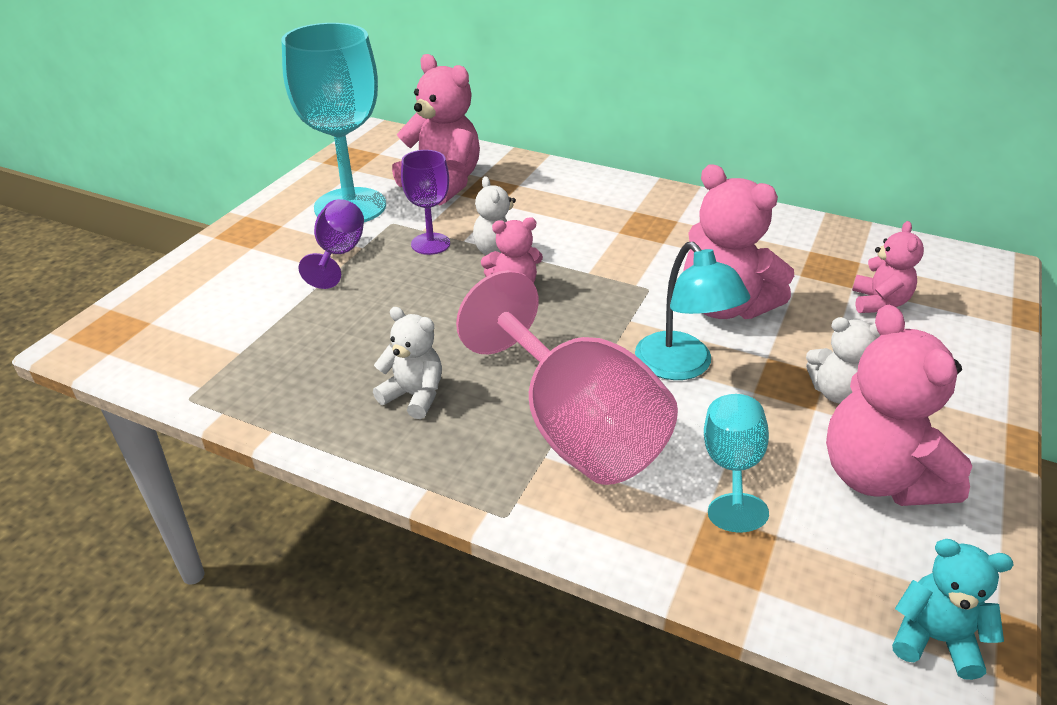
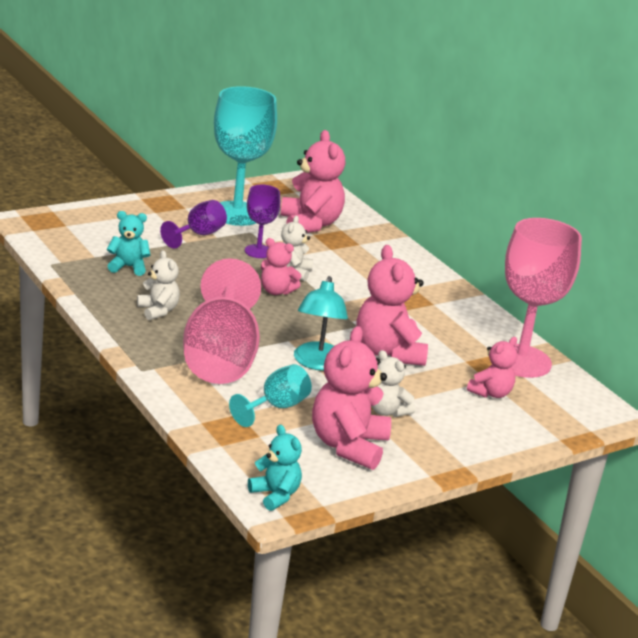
camera: 30 degrees right, 10 degrees down
none -> turquoise teddy bear [107,211,150,276]
none -> pink goblet [505,218,582,378]

